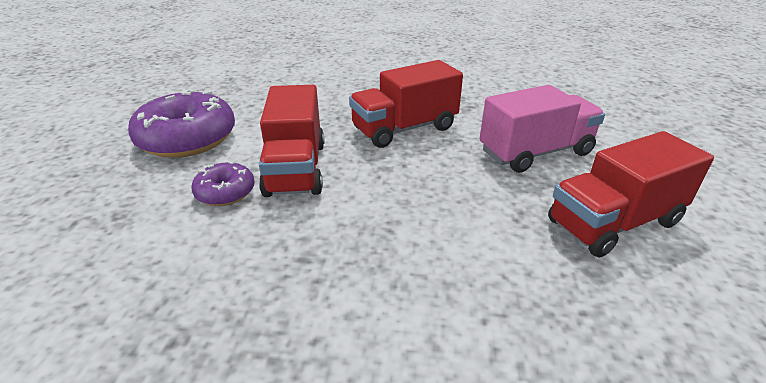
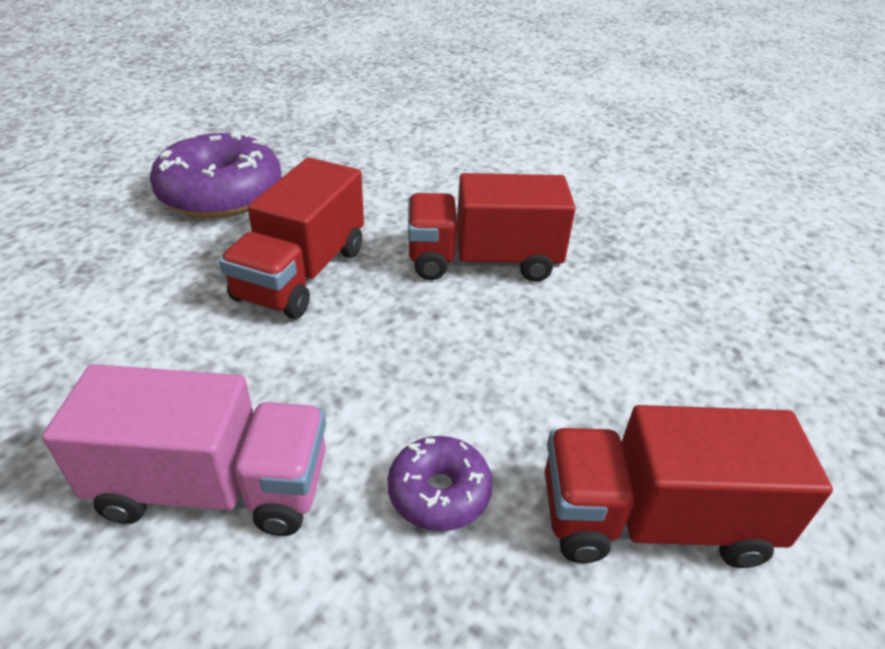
camera: 25 degrees right, 5 degrees up
purple donut [191,161,255,206] -> purple donut moved to [388,436,493,531]
pink truck [480,85,605,173] -> pink truck moved to [42,364,326,536]

